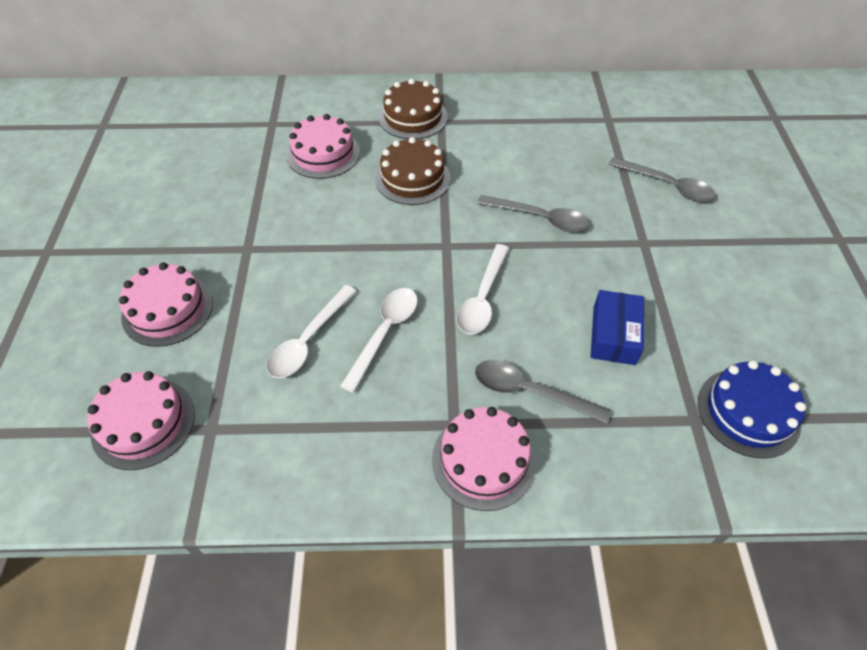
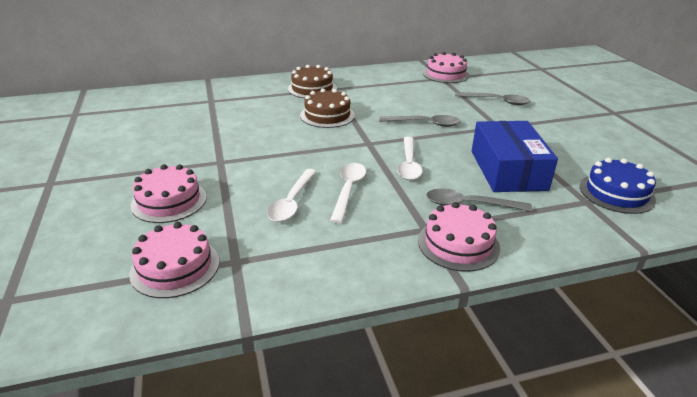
camera: 15 degrees left, 20 degrees down
pink cake [287,114,360,179] -> pink cake moved to [423,52,469,83]
blue box [591,290,644,365] -> blue box [472,121,558,192], size x1.71

